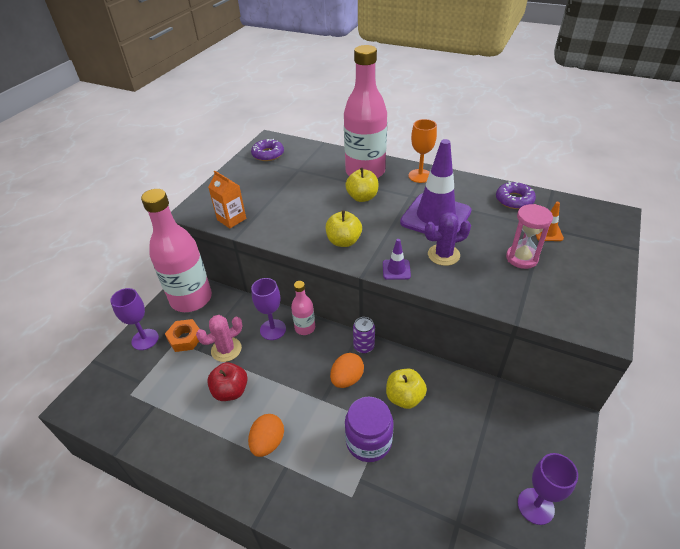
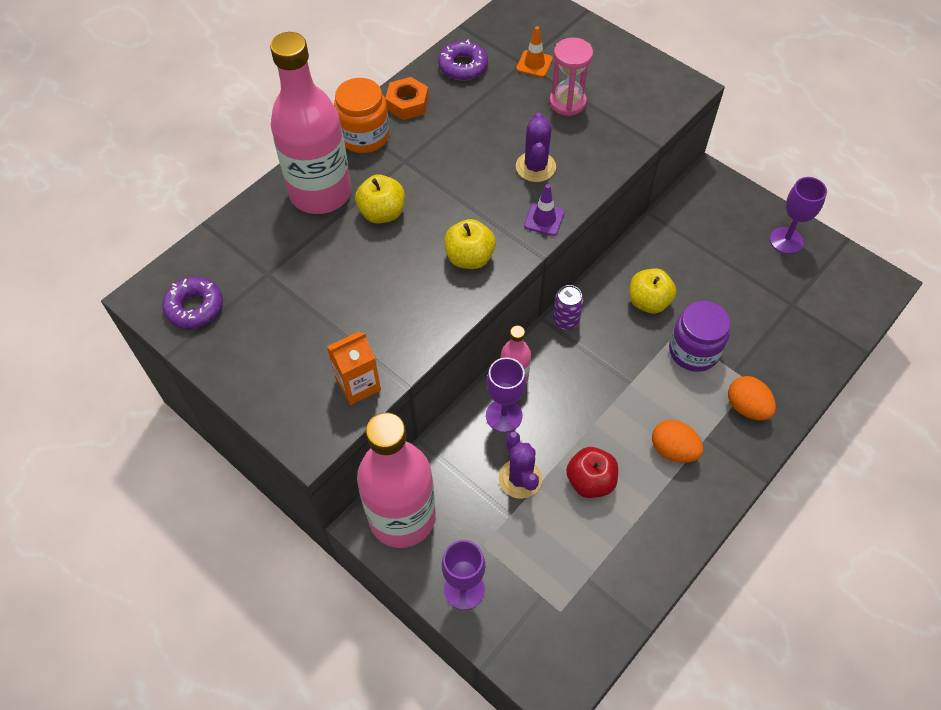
camera: 75 degrees left, 15 degrees up
orange nut [165,319,199,352] -> orange nut moved to [385,77,429,120]
pink cactus [196,315,242,362] -> purple cactus [499,431,542,499]
orange egg [330,353,364,388] -> orange egg moved to [728,376,776,420]
purple traffic cone [400,139,472,234] -> none
orange goblet [408,119,437,183] -> orange jar [334,78,390,153]

